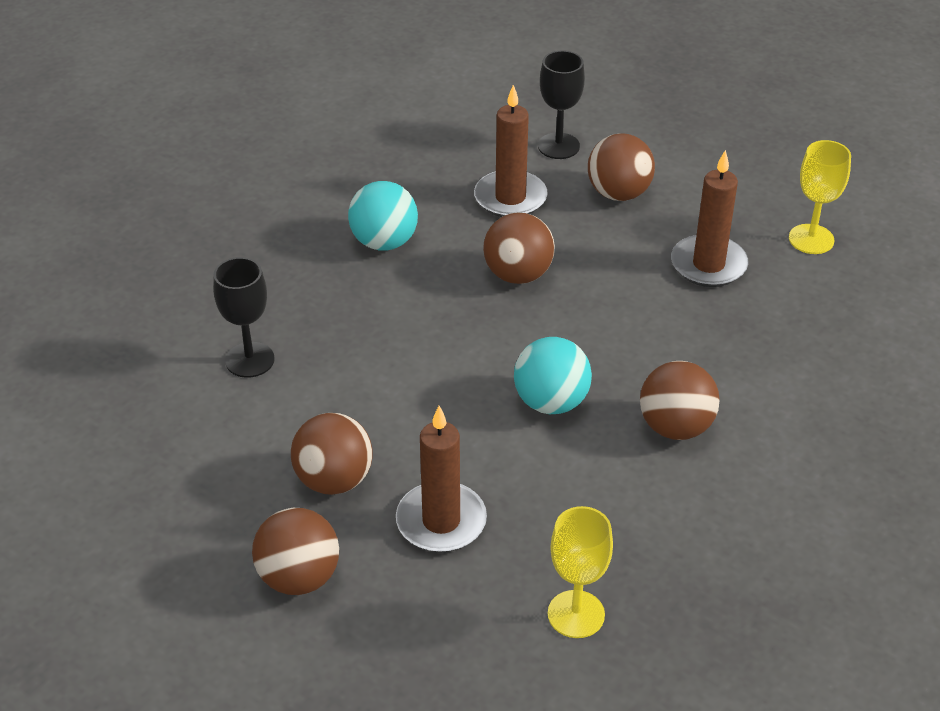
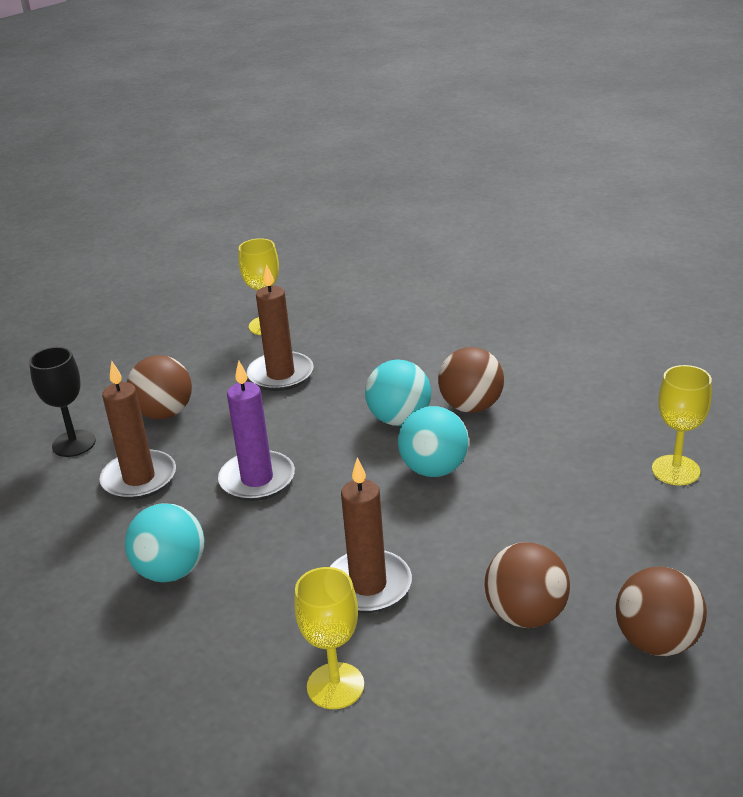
camera: 80 degrees left, 10 degrees down
black goblet [213,257,274,378] -> yellow goblet [294,567,364,709]
brown candle [396,406,487,552] -> brown candle moved to [330,457,412,613]
brown ball [483,212,555,284] -> purple candle [218,361,295,501]
none -> turquoise ball [365,359,431,426]

